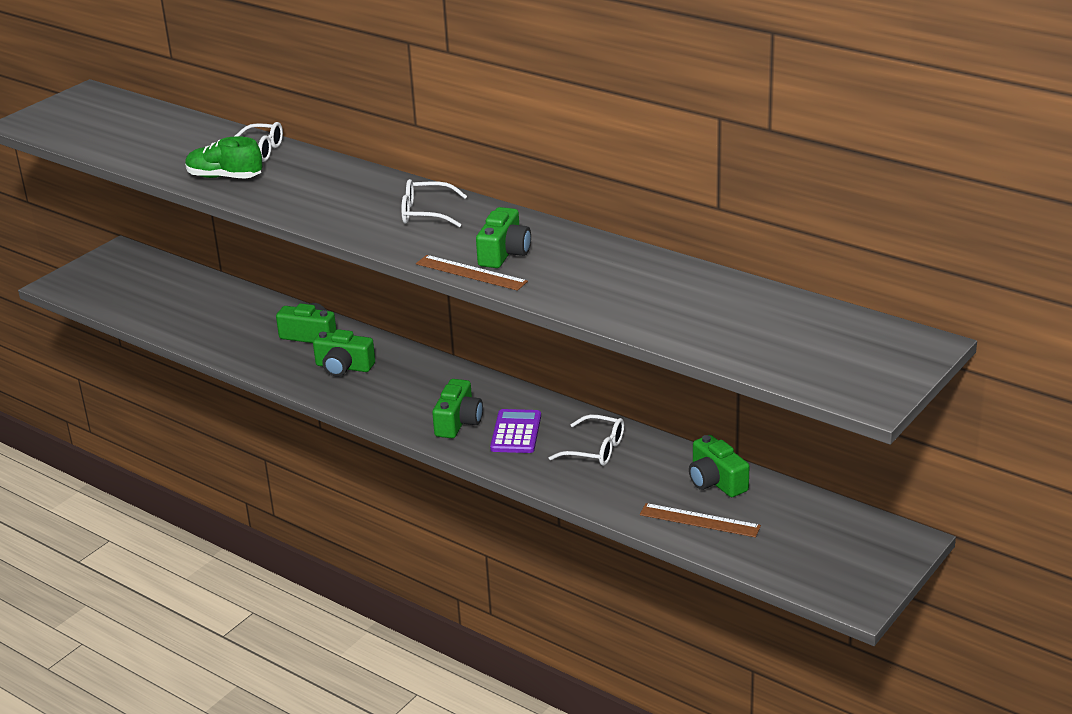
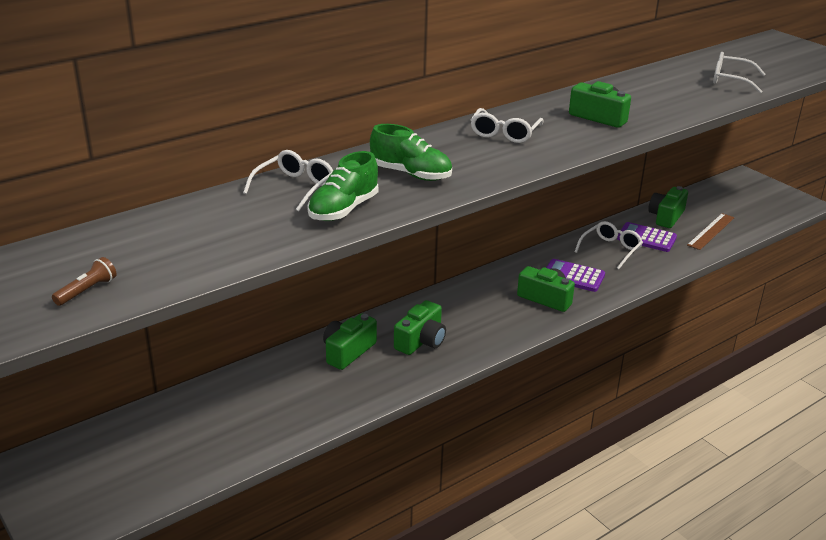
camera: 75 degrees left, 0 degrees up
brown ruler [416,255,528,291] -> none
green camera [689,435,749,497] -> green camera turned 135 degrees clockwise [648,186,688,228]
none -> brown flashlight [52,257,117,306]
none -> green shoe [370,124,452,181]
none -> purple calculator [617,222,677,252]
none -> white glasses [713,52,766,93]

